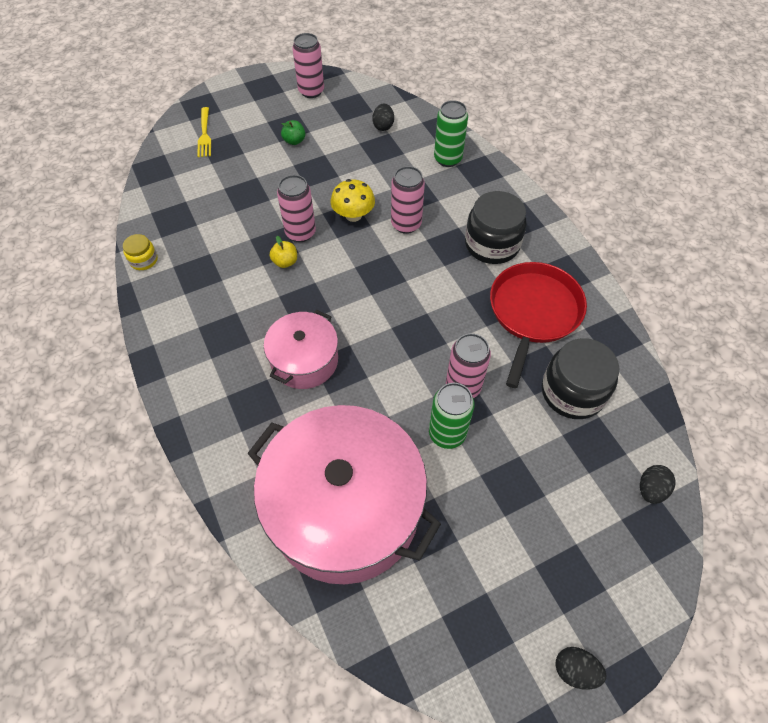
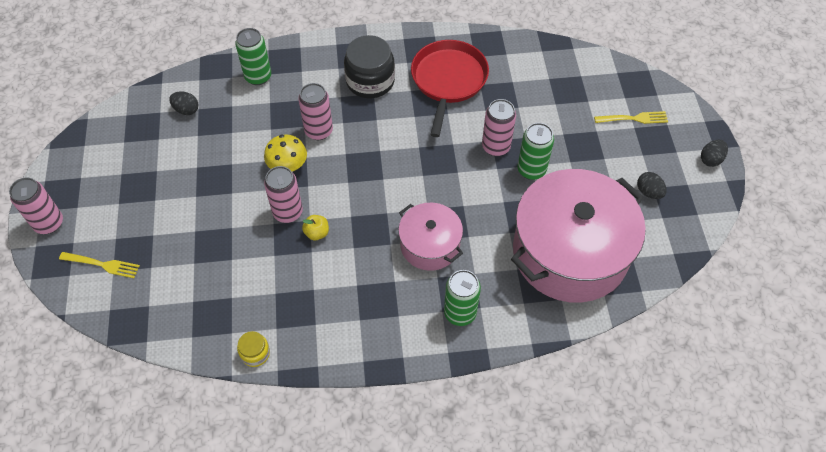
camera: 70 degrees left, 0 degrees up
green apple [281,120,305,145] -> none
pink can [292,33,324,98] -> pink can moved to [9,177,63,234]
red pan [490,262,587,388] -> red pan turned 60 degrees clockwise [411,40,489,137]
black jar [542,338,619,419] -> none
black egg [640,465,676,504] -> black egg moved to [637,172,667,199]
none -> green can [444,270,481,326]
none -> yellow fork [594,111,668,124]

